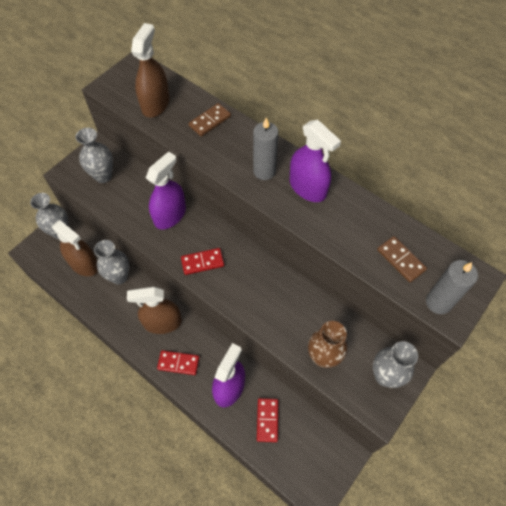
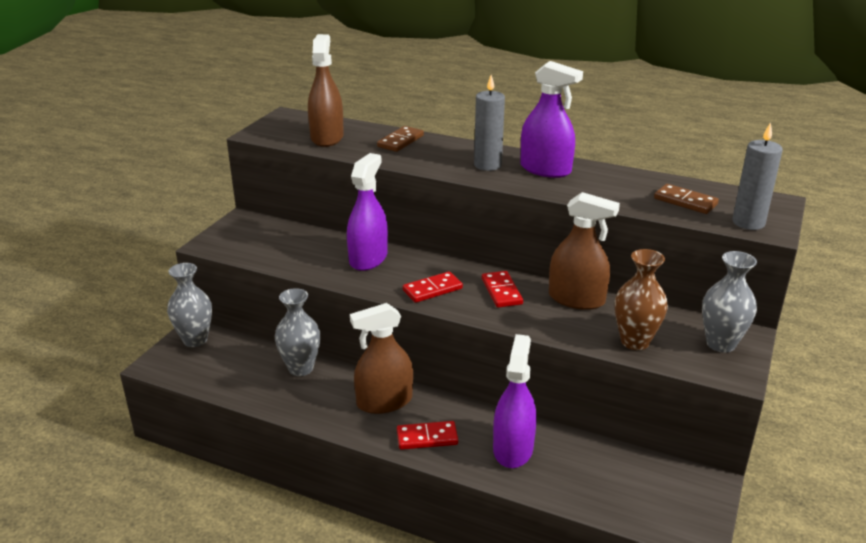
camera: 15 degrees left, 30 degrees down
brown spray bottle [52,220,98,276] -> brown spray bottle moved to [549,192,620,310]
grey vase [76,128,113,183] -> none
red domino [257,398,278,442] -> red domino moved to [482,271,523,308]

